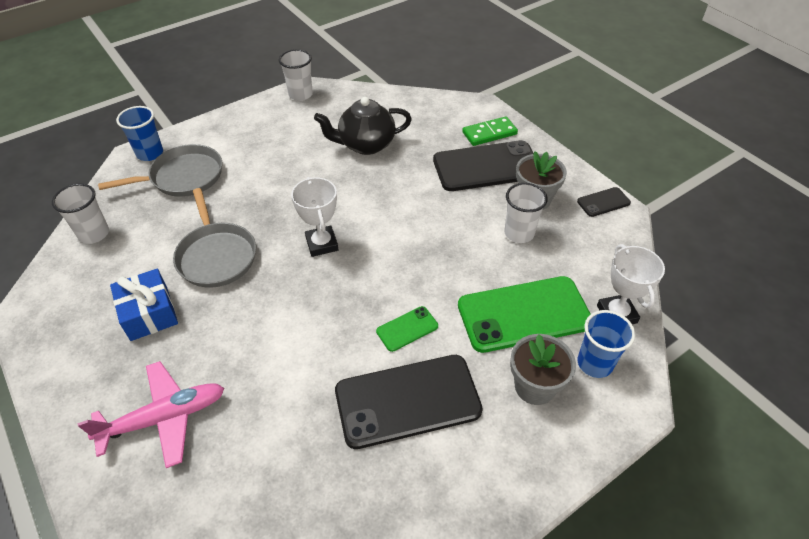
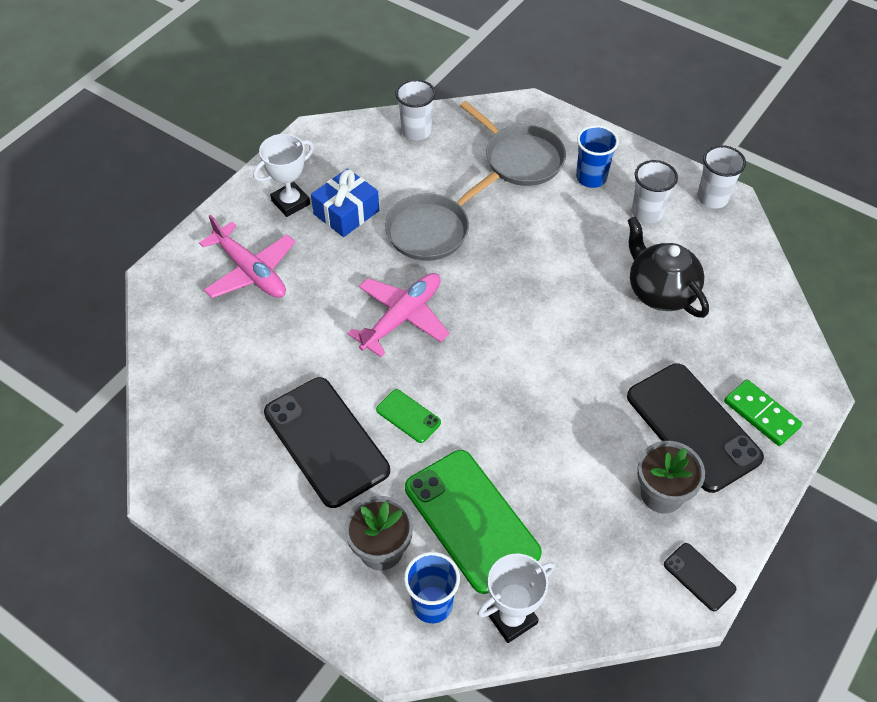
camera: 70 degrees right, 5 degrees up
blue cup [116,106,163,161] -> blue cup moved to [576,125,619,188]
white trophy [291,177,338,257] -> white trophy moved to [253,134,314,217]
white cup [504,183,548,243] -> white cup moved to [632,160,678,224]
none -> pink plane [348,273,450,357]

